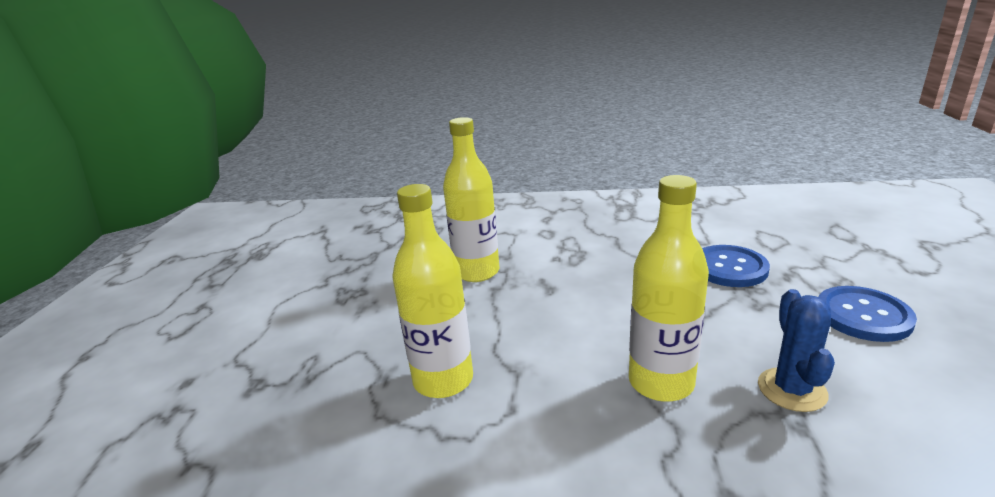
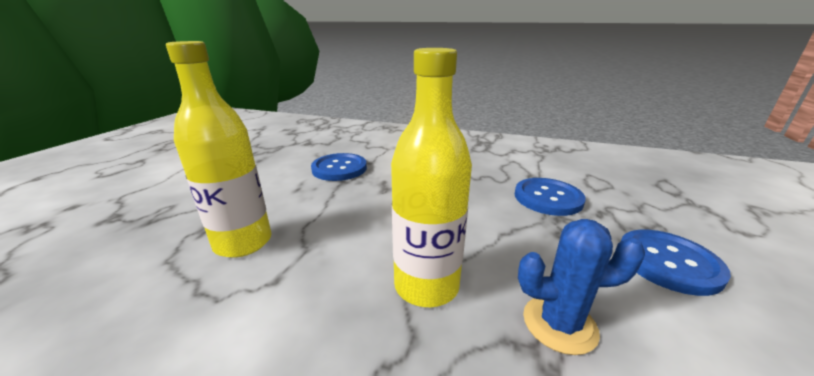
camera: 10 degrees right, 0 degrees up
yellow bottle [443,117,500,282] -> blue button [311,153,367,181]
blue cactus [758,289,835,412] -> blue cactus turned 75 degrees clockwise [518,219,645,355]

